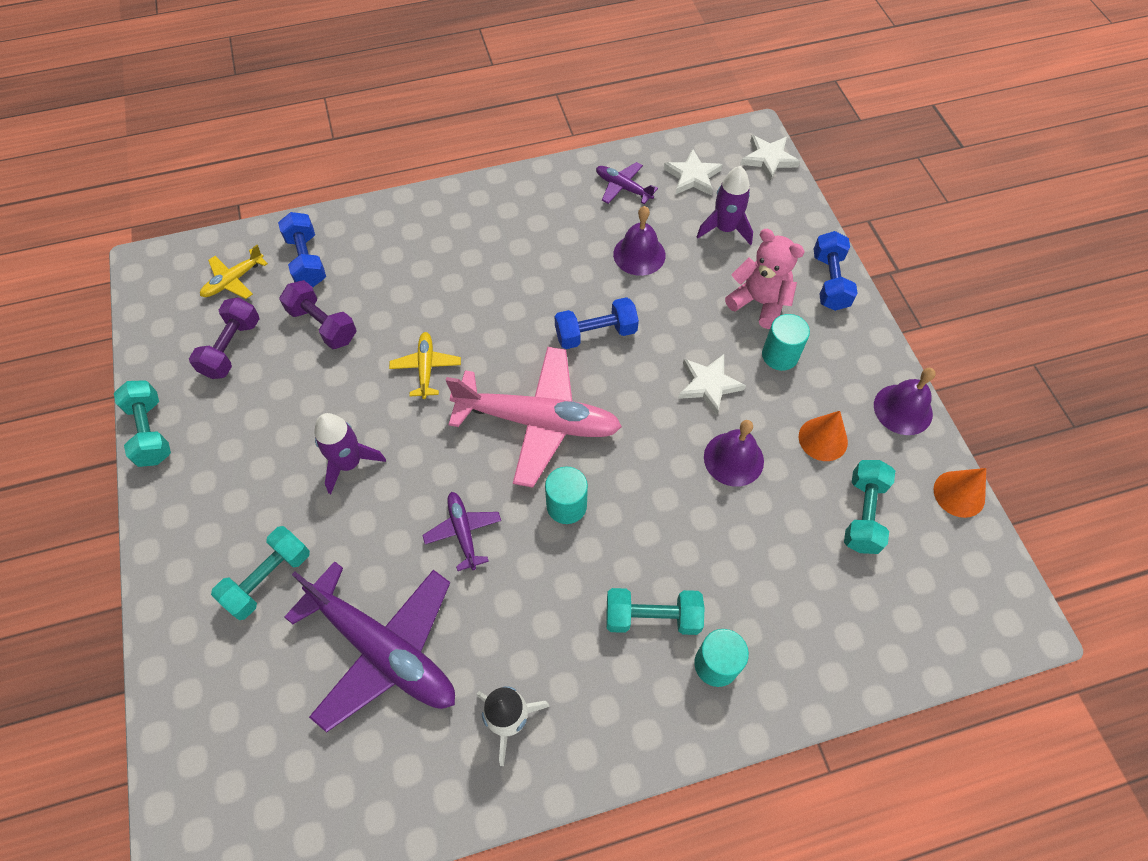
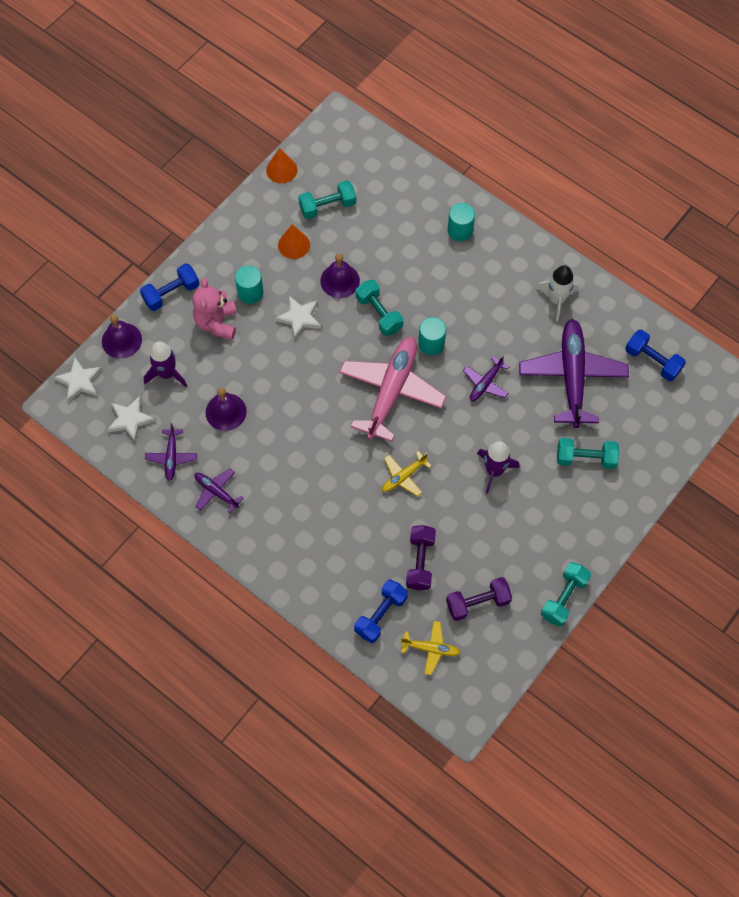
camera: 125 degrees left, 5 degrees up
pink plane [446,347,622,488] -> pink plane turned 45 degrees clockwise [339,336,446,442]
blue dumbbell [555,297,639,349] -> blue dumbbell moved to [625,330,686,381]
turquoise dumbbell [606,588,704,635] -> turquoise dumbbell moved to [356,280,403,336]
purple bell [874,368,936,435] -> purple bell moved to [102,314,142,359]
none -> purple plane [194,469,243,513]

